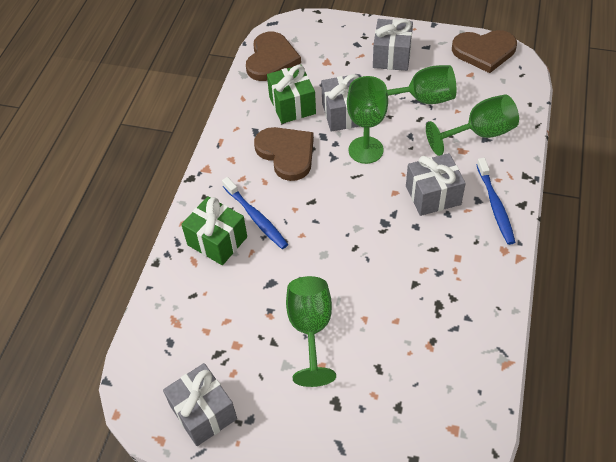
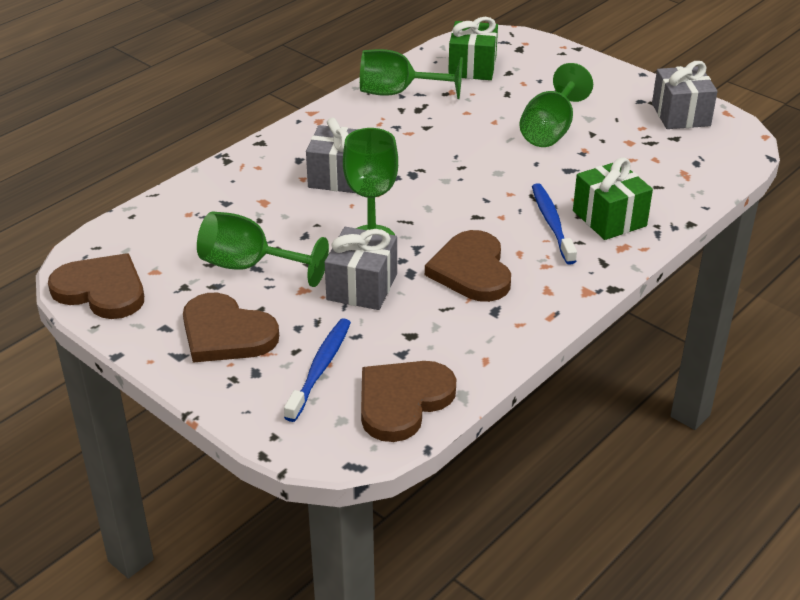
camera: 155 degrees left, 15 degrees down
green gift [267,65,316,124] -> green gift moved to [448,17,498,80]
grey gift [373,19,413,71] -> brown heart [183,293,279,363]
green goblet [426,94,519,156] -> green goblet moved to [360,49,463,99]
blue toothbrush [477,158,515,245] -> blue toothbrush moved to [284,318,351,422]

